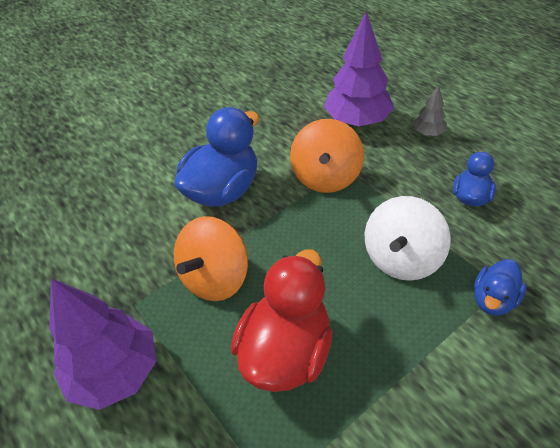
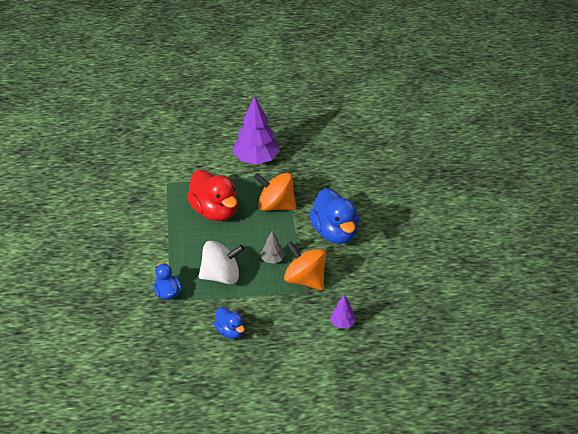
camera: 120 degrees right, 5 degrees down
orange spinning top [174,216,248,301] -> orange spinning top turned 45 degrees counterclockwise [254,173,297,211]
purple tree [324,11,394,126] -> purple tree [330,294,356,329], size x0.48
white spinning top [365,196,451,281] -> white spinning top turned 105 degrees clockwise [198,241,244,284]
grey tree [413,85,447,136] -> grey tree moved to [261,231,285,264]

